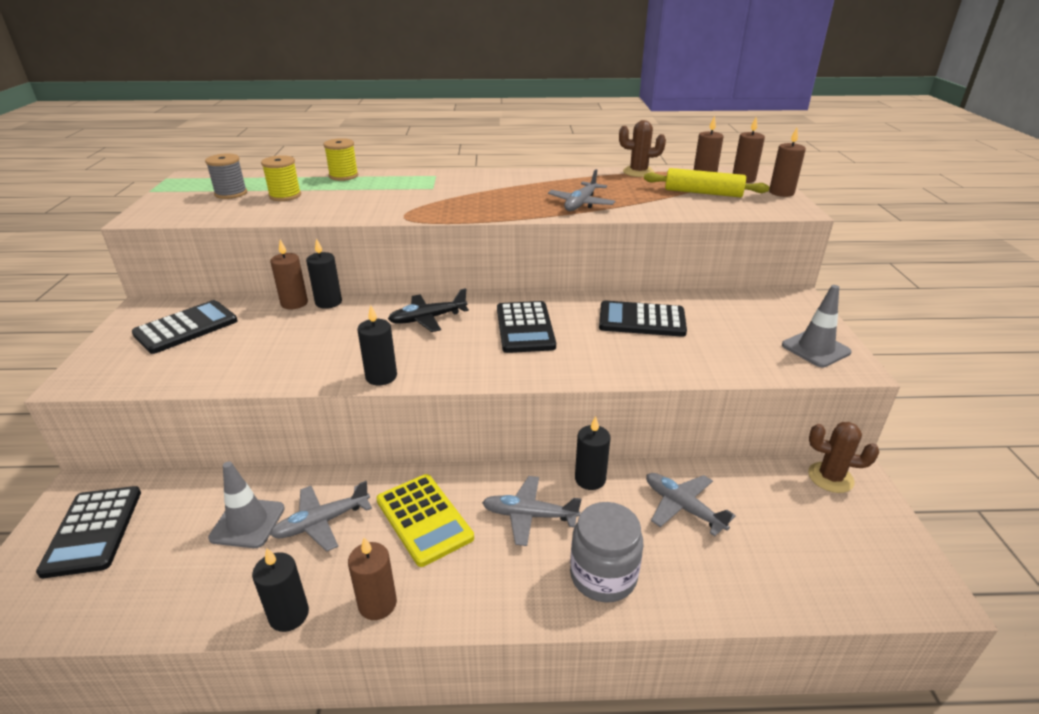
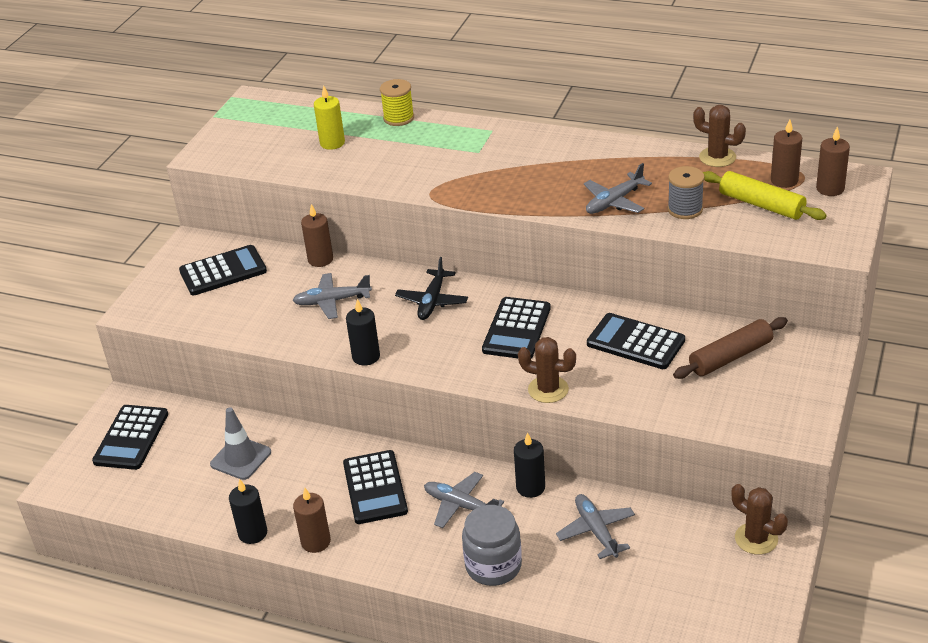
camera: 25 degrees right, 5 degrees up
grey spool [205,153,247,199] -> grey spool moved to [668,166,705,219]
yellow spool [261,155,301,201] -> yellow candle [314,86,345,150]
grey plane [270,481,372,552] -> grey plane moved to [293,273,372,319]
black candle [306,238,342,309] -> none
yellow calculator [377,474,474,567] -> black calculator [343,450,408,524]
black plane [388,288,469,332] -> black plane turned 75 degrees counterclockwise [395,257,468,320]
brown candle [769,128,806,197] -> none
grey traffic cone [782,285,851,367] -> none
none -> brown cactus [518,337,576,403]
none -> brown rolling pin [673,317,788,379]

